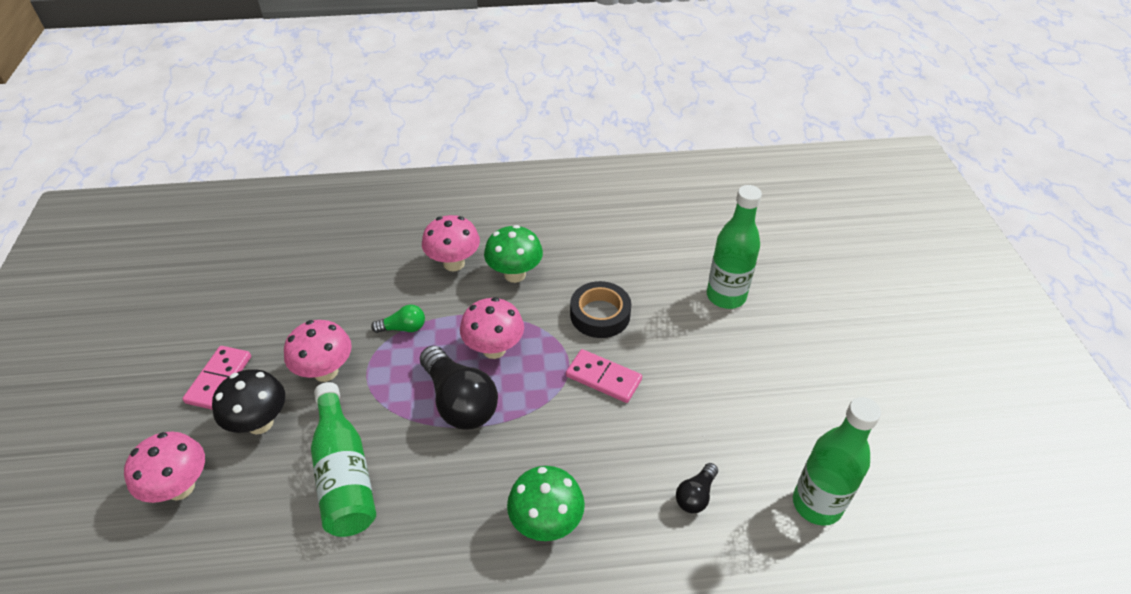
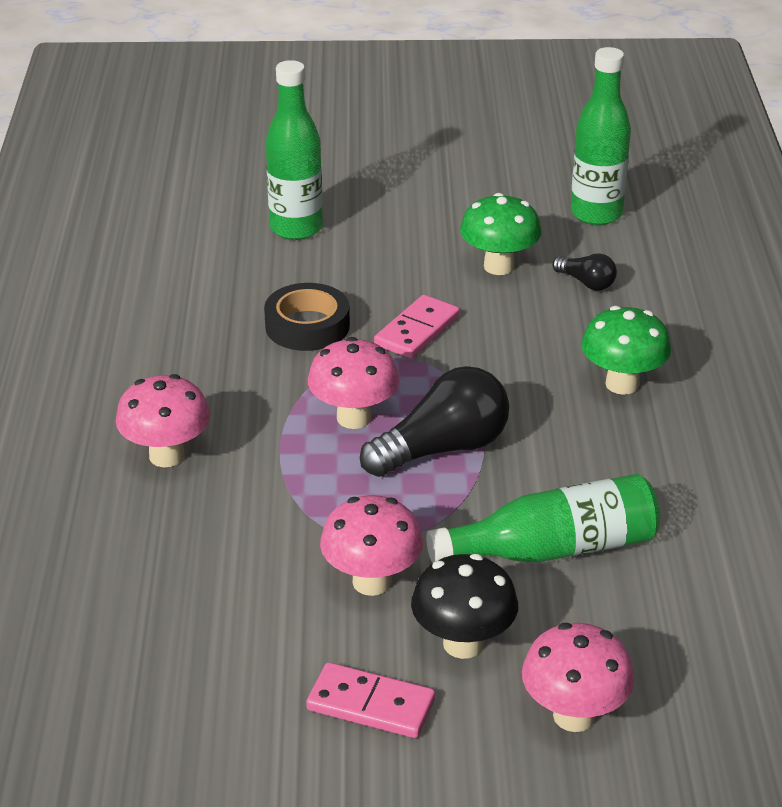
camera: 85 degrees left, 10 degrees down
green light bulb [371,304,425,333] -> none
green mushroom [484,225,543,283] -> green mushroom moved to [460,193,541,275]

